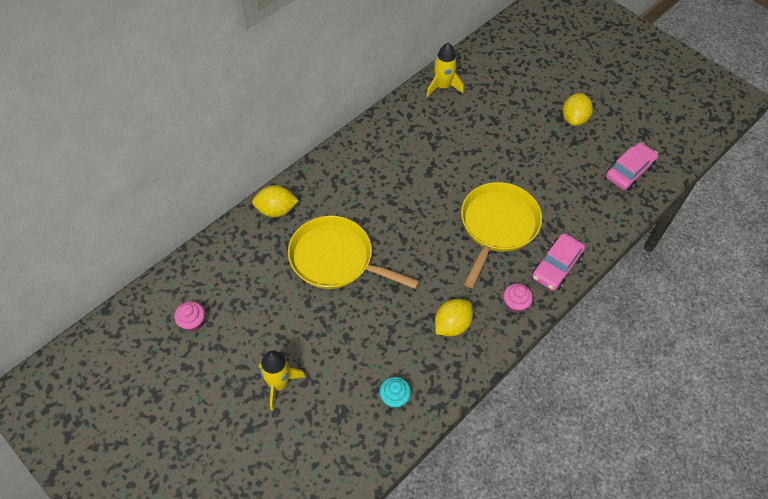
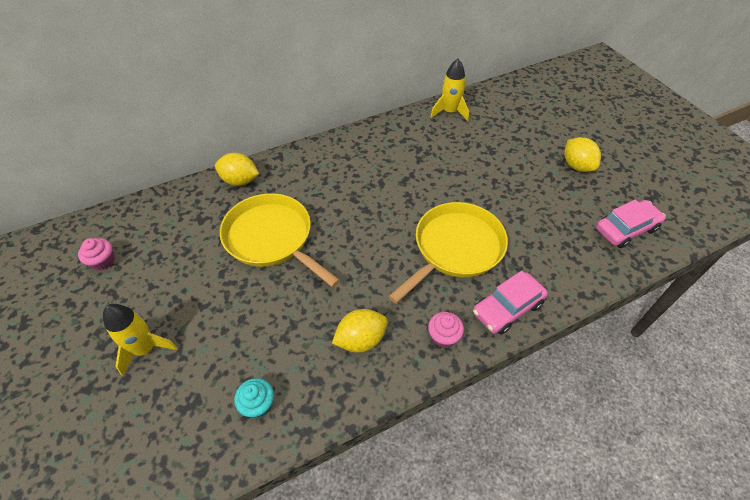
camera: 20 degrees right, 5 degrees down
yellow lemon [563,93,593,126] -> yellow lemon turned 60 degrees counterclockwise [564,137,601,172]

